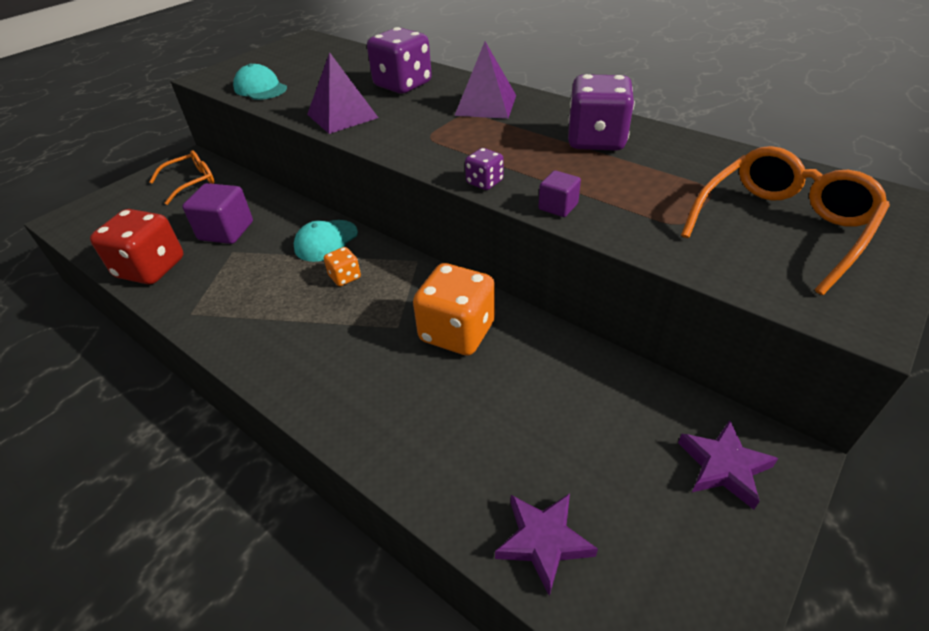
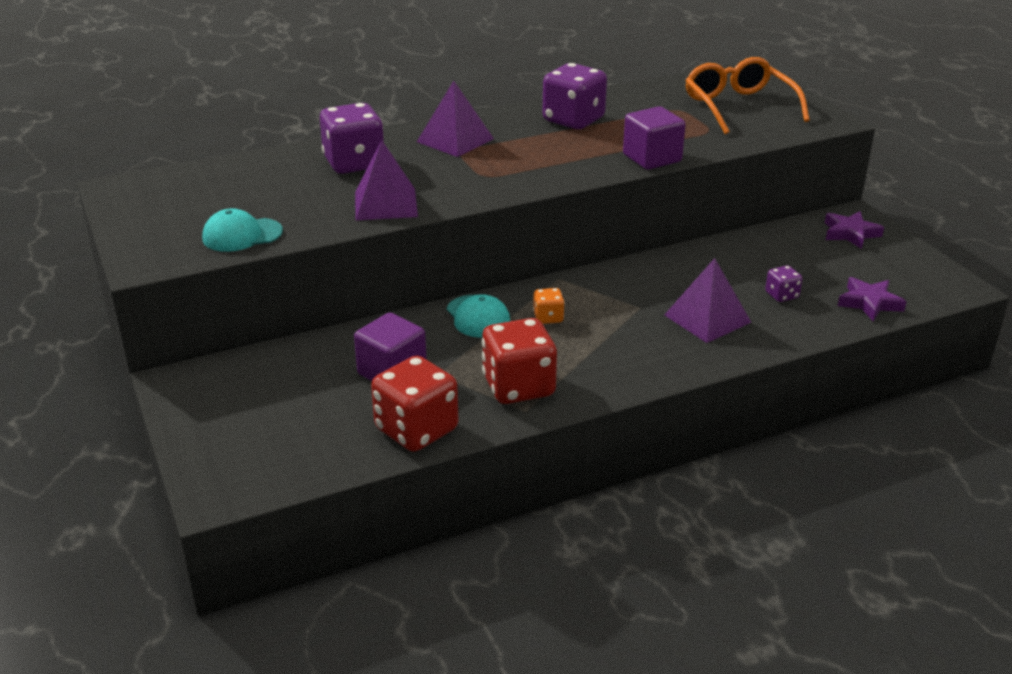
camera: 65 degrees left, 10 degrees down
orange glasses [149,150,215,205] -> none
orange dice [413,263,495,355] -> none
purple dice [465,148,504,190] -> purple dice moved to [765,266,802,302]
purple cube [538,170,581,217] -> purple cube [623,106,686,170], size x1.80
none -> red dice [482,318,557,404]
none -> purple pyramid [664,258,751,343]

